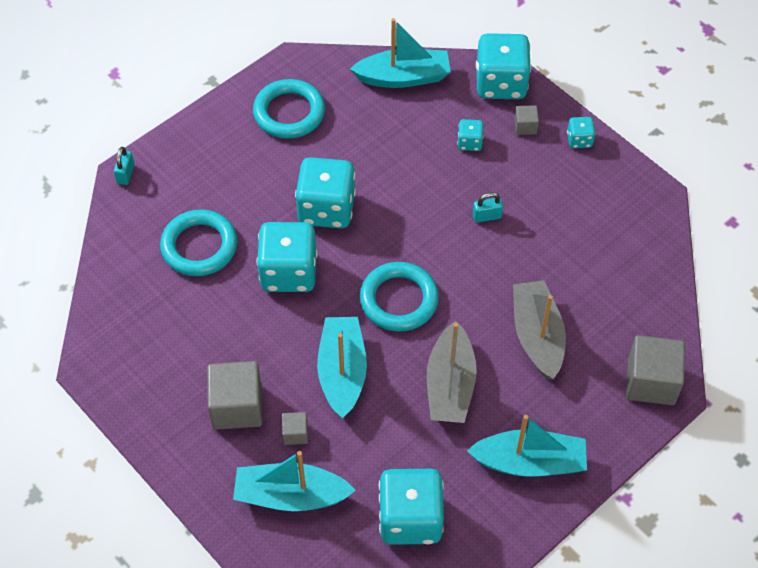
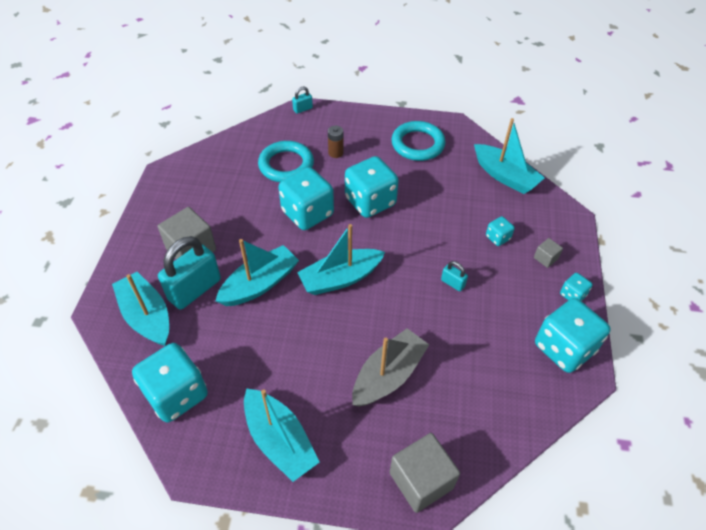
camera: 50 degrees right, 5 degrees down
grey cube [282,412,308,445] -> turquoise padlock [158,236,221,310]
turquoise ring [360,262,439,332] -> turquoise boat [297,224,385,295]
grey boat [427,321,477,423] -> none
turquoise dice [476,33,531,99] -> turquoise dice moved to [535,298,611,373]
none -> brown battery [328,126,344,158]

